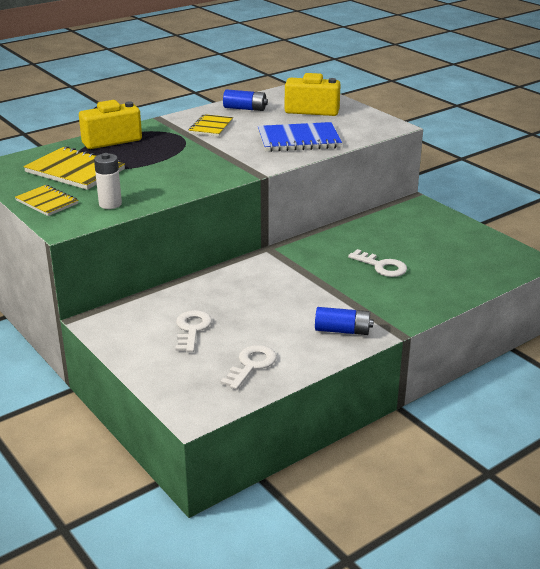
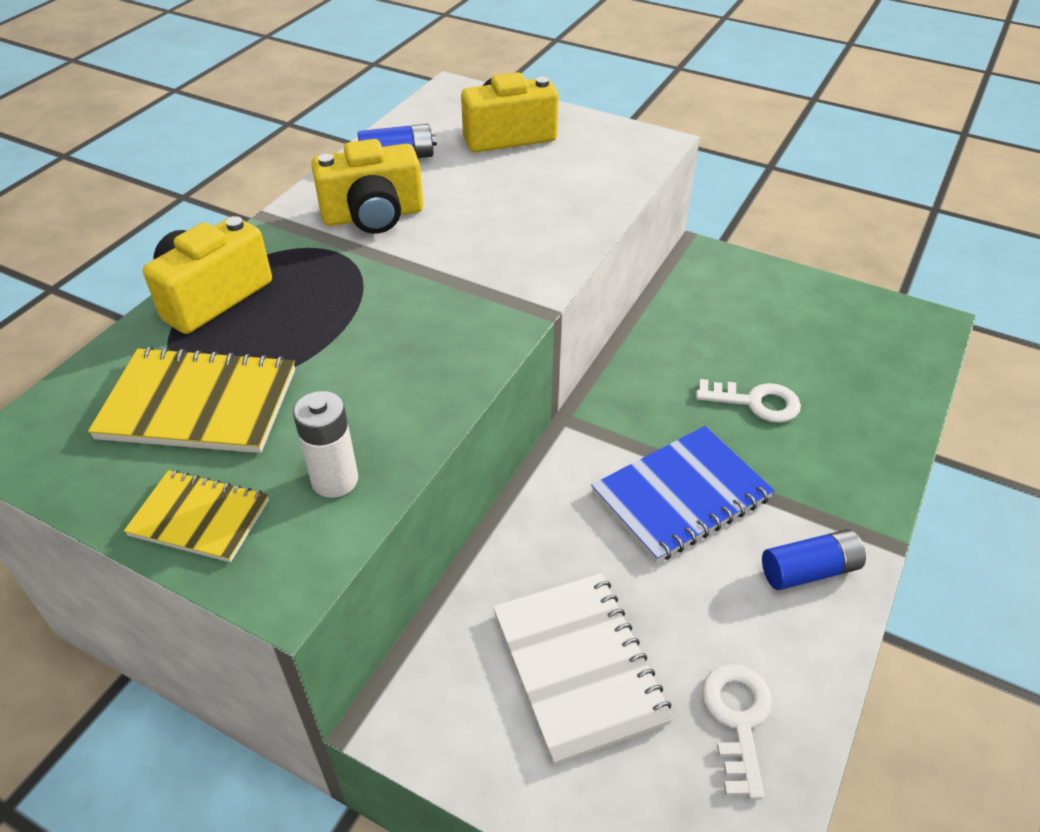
camera: 25 degrees left, 15 degrees up
white key [175,310,212,352] -> white notebook [493,573,674,765]
yellow notebook [188,114,233,136] -> yellow camera [311,139,423,234]
blue notebook [258,122,342,152] -> blue notebook moved to [591,426,775,563]

